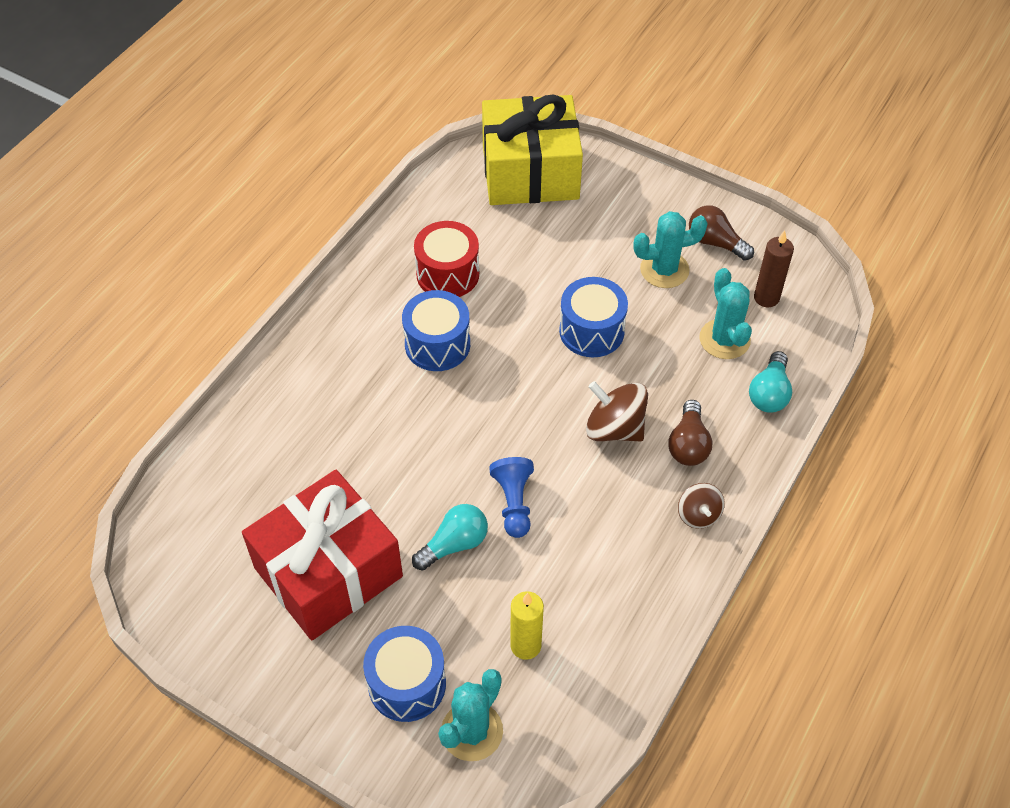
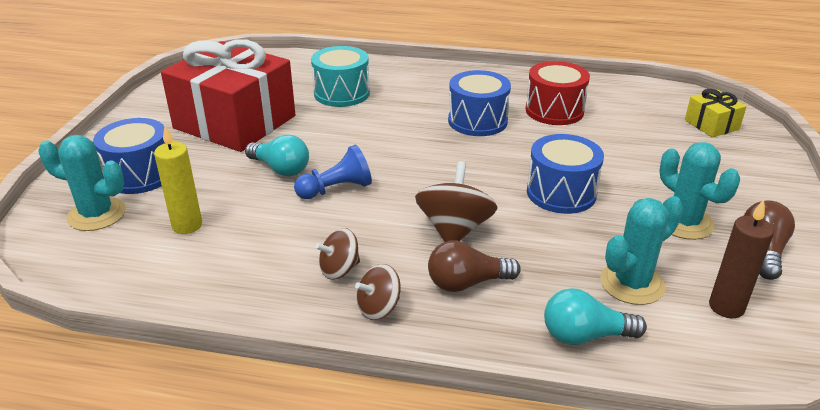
camera: 70 degrees right, 20 degrees down
yellow gift [482,95,583,205] -> yellow gift [685,89,747,137], size x0.43
none -> turquoise drum [311,46,370,107]
none -> brown spinning top [315,228,360,280]

